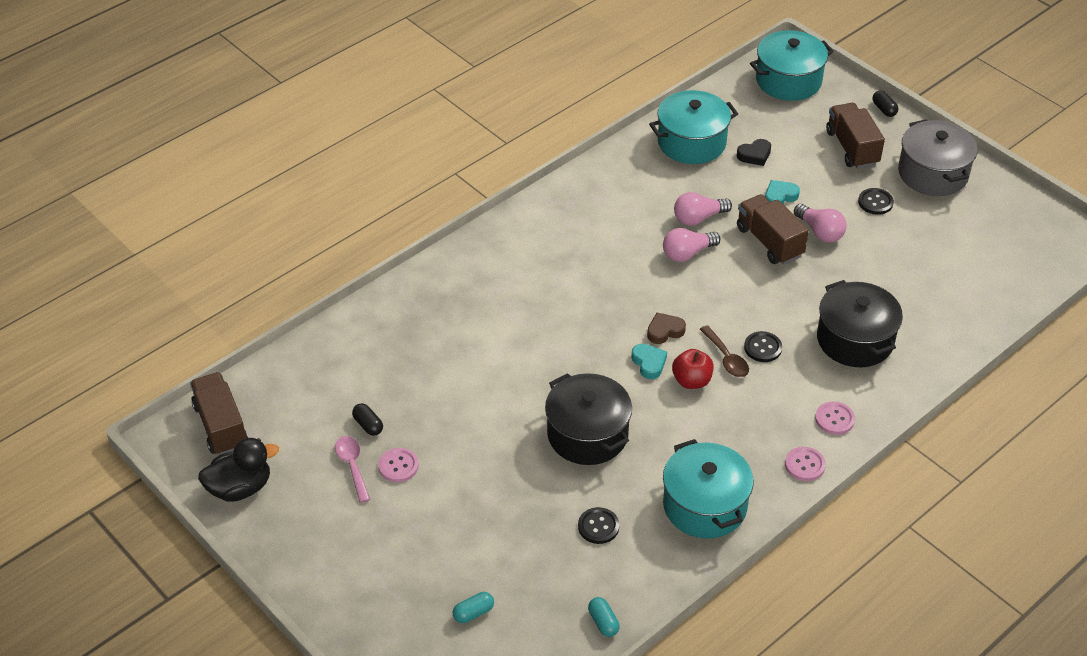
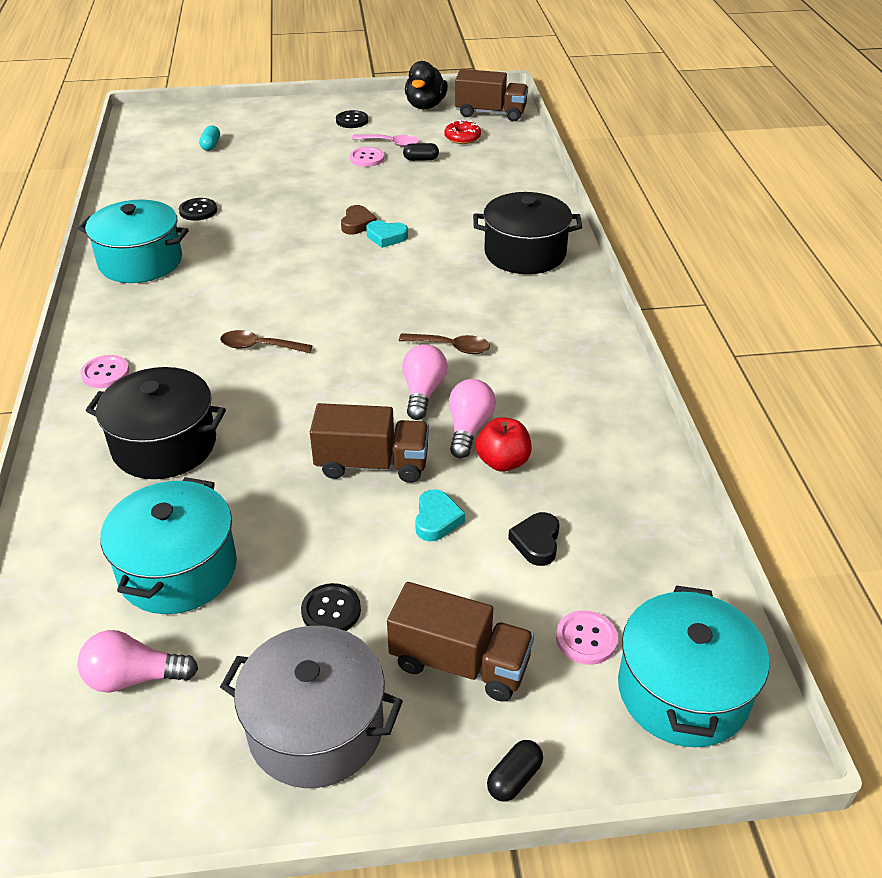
camera: 125 degrees right, 5 degrees down
black pot [545,373,632,465] -> black pot moved to [473,192,582,274]
turquoise capsule [588,597,620,637] -> none
turquoise heart [631,344,667,379] -> turquoise heart moved to [366,220,408,248]
brown heart [647,313,686,344] -> brown heart moved to [341,205,377,235]
turquoise pot [649,90,738,164] -> turquoise pot moved to [100,477,237,614]
red apple [672,349,714,389] -> red apple moved to [476,417,532,472]
black button [744,331,782,362] -> black button moved to [336,110,368,128]
pink button [785,447,826,481] -> pink button moved to [556,610,618,665]
pink light bulb [794,204,847,243] -> pink light bulb moved to [77,630,198,693]
black capsule [872,90,898,117] -> black capsule turned 60 degrees counterclockwise [487,740,543,802]
none -> brown spoon [399,333,490,354]
none -> red donut [444,120,481,144]

